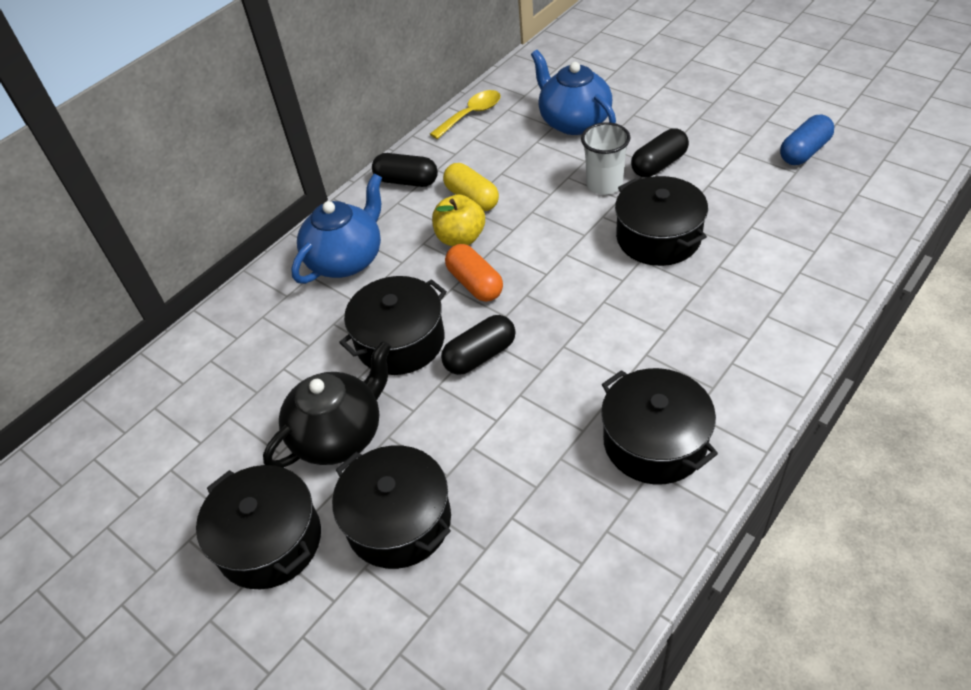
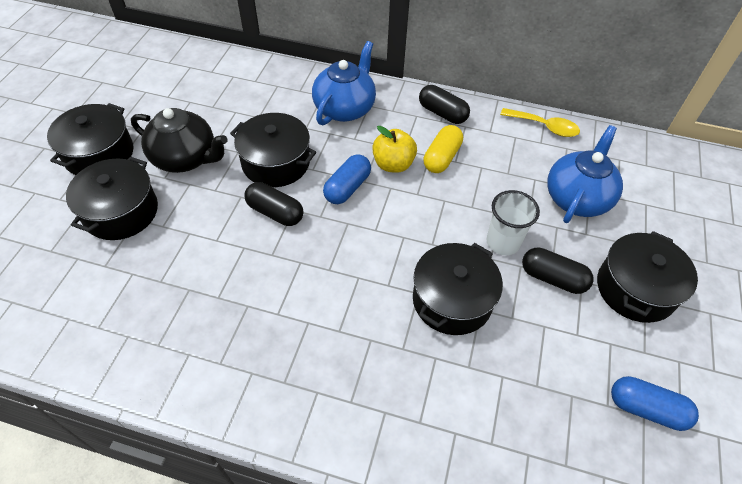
camera: 60 degrees right, 5 degrees up
blue teapot [291,174,382,284] -> blue teapot turned 75 degrees counterclockwise [312,41,376,125]
black capsule [372,153,438,187] -> black capsule turned 45 degrees counterclockwise [419,85,470,124]
orange capsule [445,244,503,302] -> blue capsule [323,154,371,204]
black pot [601,368,718,484] -> black pot moved to [597,231,698,323]

